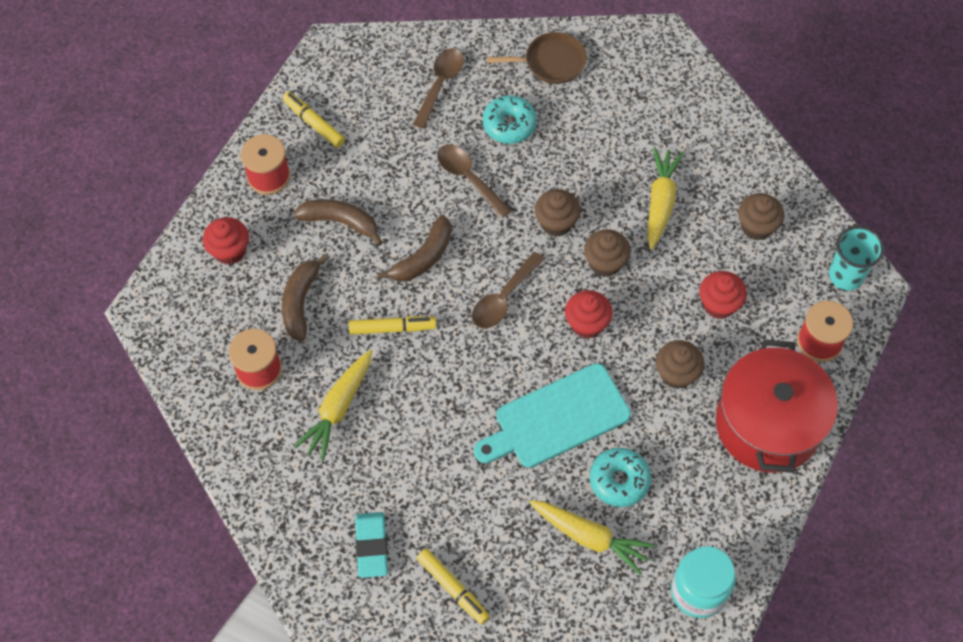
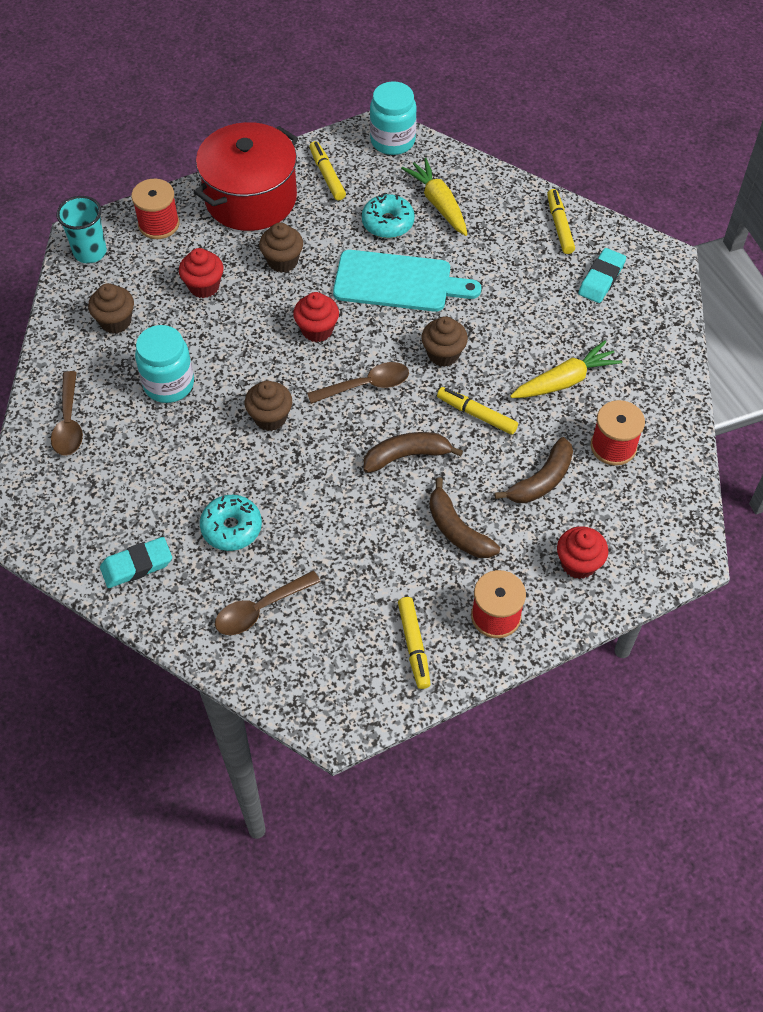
camera: 145 degrees left, 5 degrees down
brown spoon [437,145,512,218] -> brown spoon moved to [51,371,83,456]
brown pan [487,32,587,84] -> turquoise eraser [100,537,172,588]
brown cupcake [584,229,631,277] -> brown cupcake moved to [421,316,468,367]
yellow carrot [647,147,684,250] -> turquoise jar [135,325,194,403]
none -> yellow marker [309,141,346,201]

